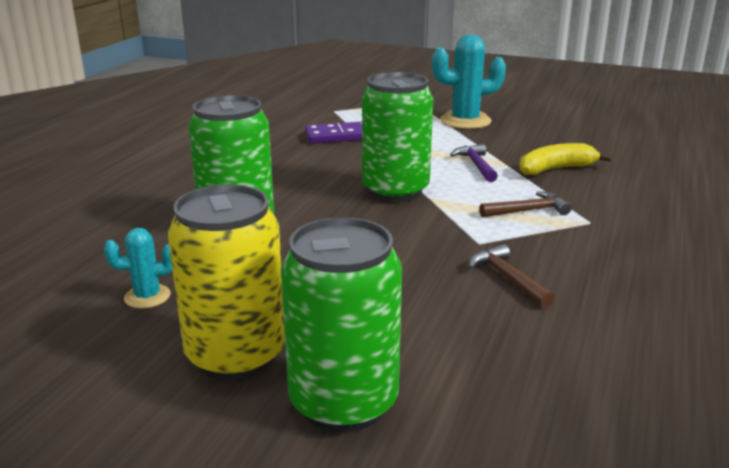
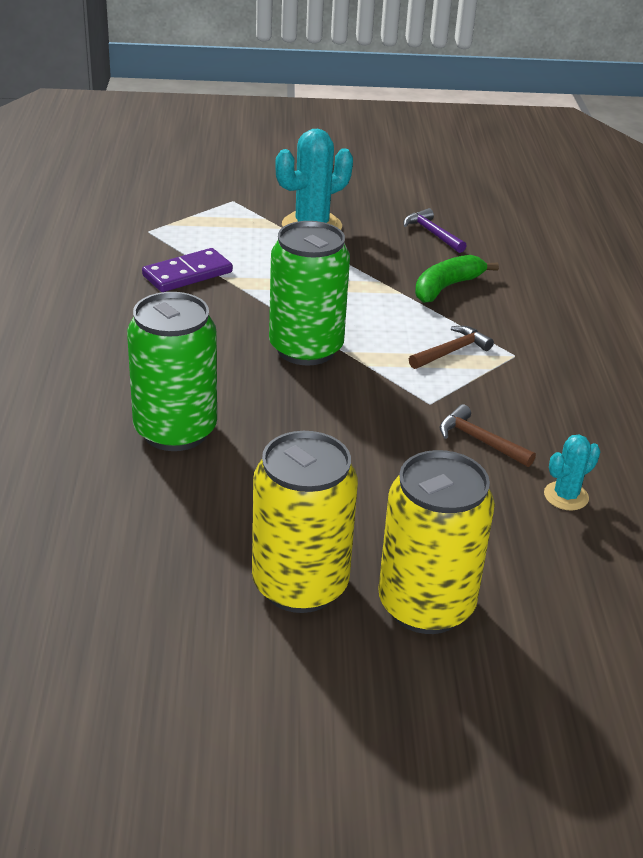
camera: 25 degrees left, 10 degrees up
turquoise cactus [104,228,172,309] -> turquoise cactus moved to [544,434,600,511]
green can [281,217,402,432] -> yellow can [379,450,495,634]
purple hammer [450,144,498,182] -> purple hammer moved to [404,208,467,253]
yellow banana [519,143,612,175] -> green banana [415,255,499,303]

